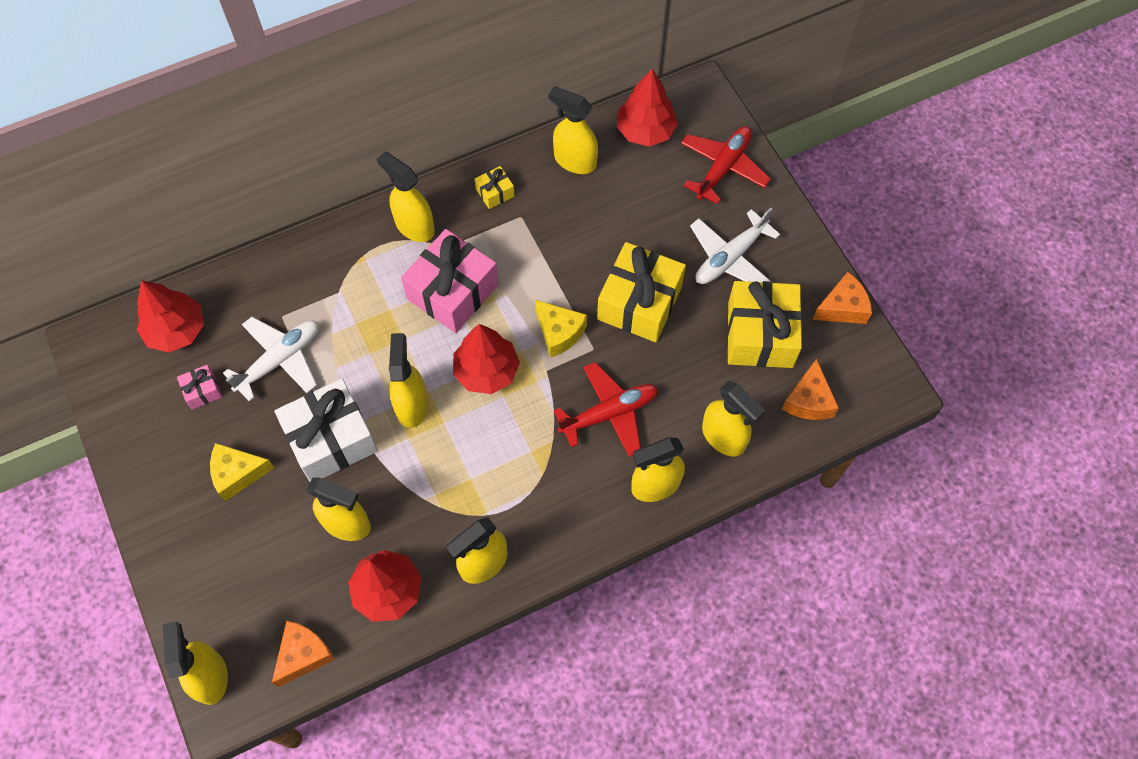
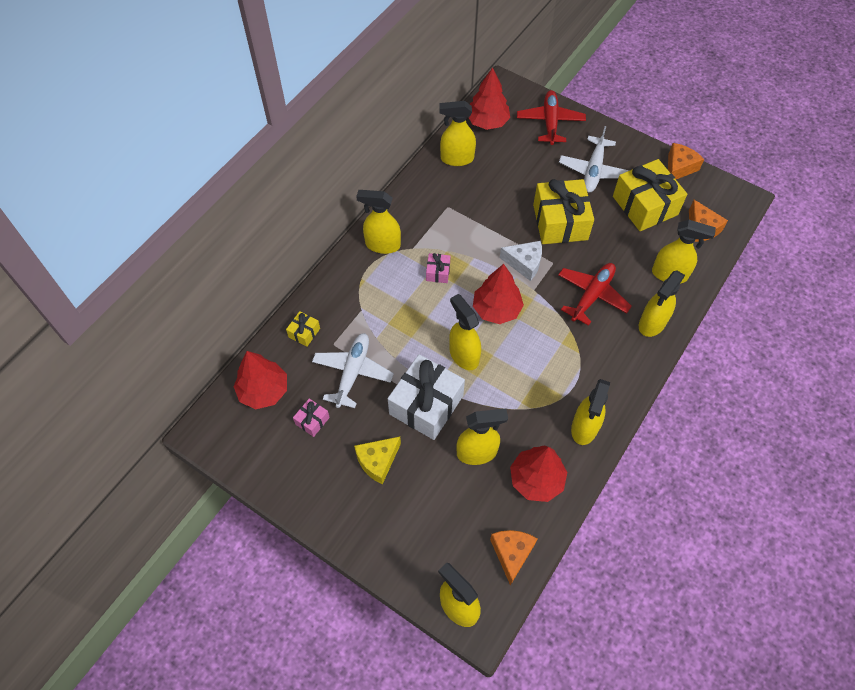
camera: 30 degrees left, 5 degrees down
pink gift [401,229,499,333] -> pink gift [426,253,450,283], size x0.45
yellow gift [475,166,515,209] -> yellow gift moved to [286,311,320,347]
yellow cheese [535,300,587,357] -> white cheese [500,241,542,281]

